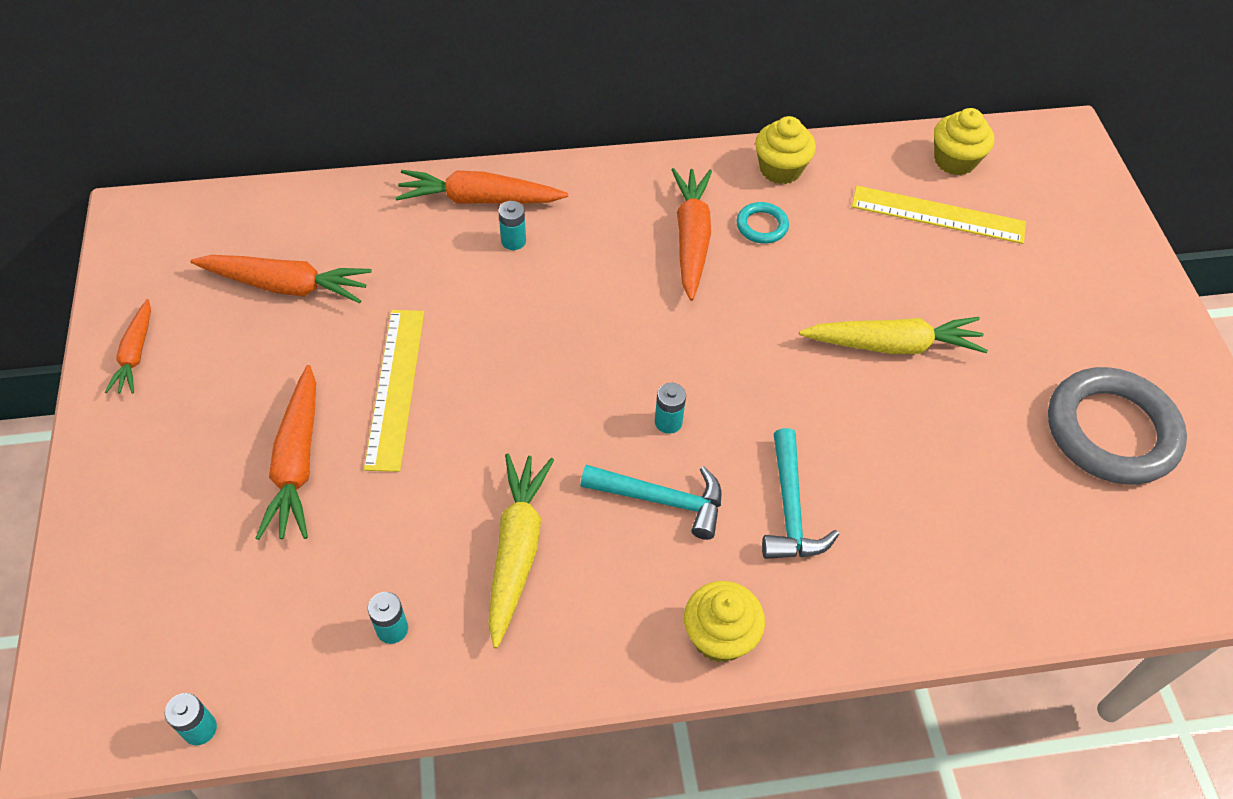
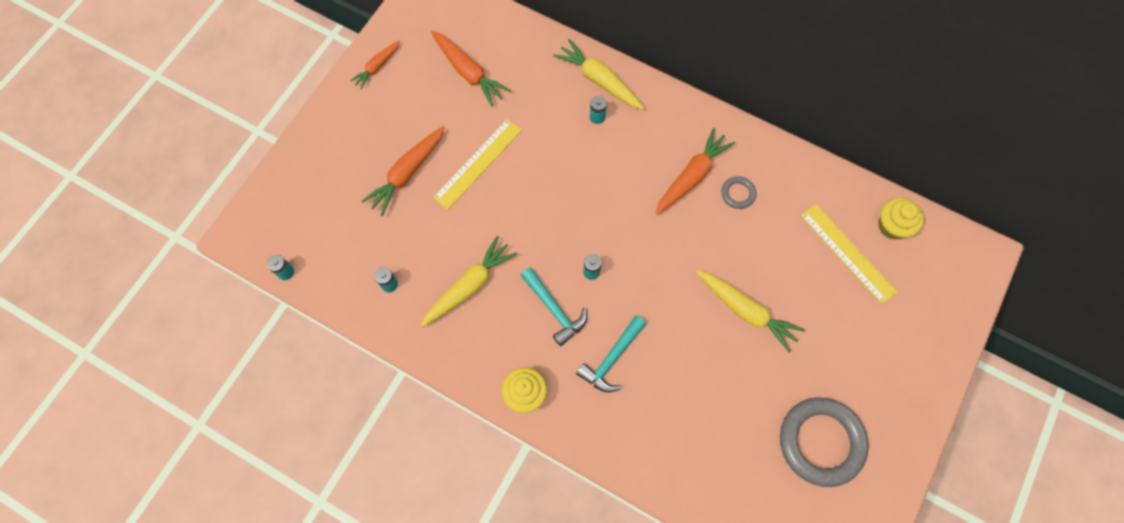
camera: 40 degrees right, 15 degrees up
orange carrot [395,170,568,204] -> yellow carrot [553,39,644,110]
turquoise ring [737,202,789,244] -> grey ring [721,176,756,209]
yellow cupcake [755,116,816,184] -> none

